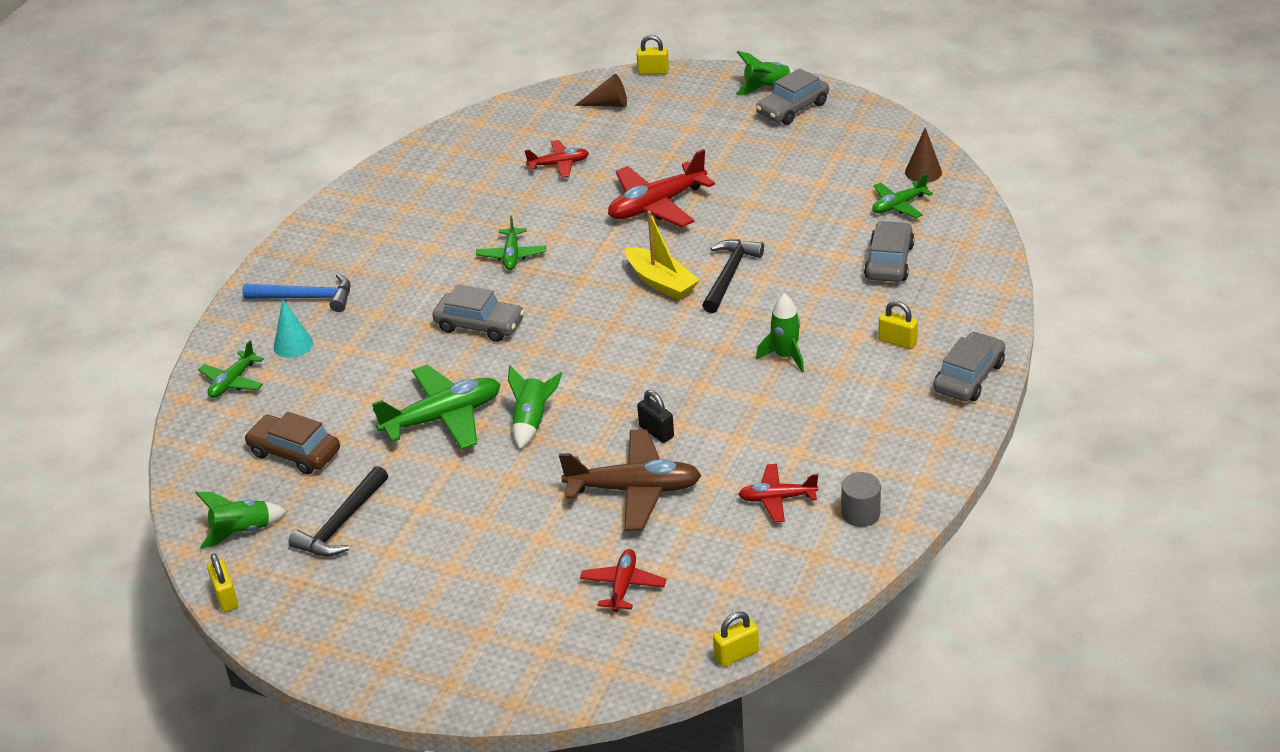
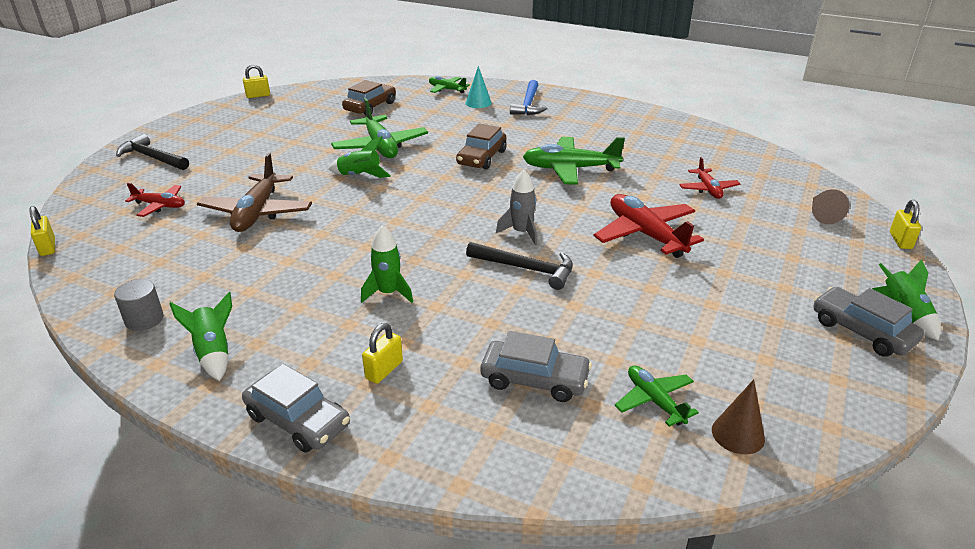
camera: 90 degrees right, 5 degrees down
green rocket [196,492,287,549] -> green rocket moved to [169,292,232,381]
black hammer [289,466,388,557] -> black hammer moved to [116,134,189,170]
grey car [432,284,525,342] -> brown car [456,123,507,170]
green plane [476,216,546,270] -> green plane [523,137,625,185], size x1.76
yellow boat [625,211,700,300] -> grey rocket [496,169,537,245]
black padlock [637,390,674,443] -> none
red plane [738,464,819,522] -> none

